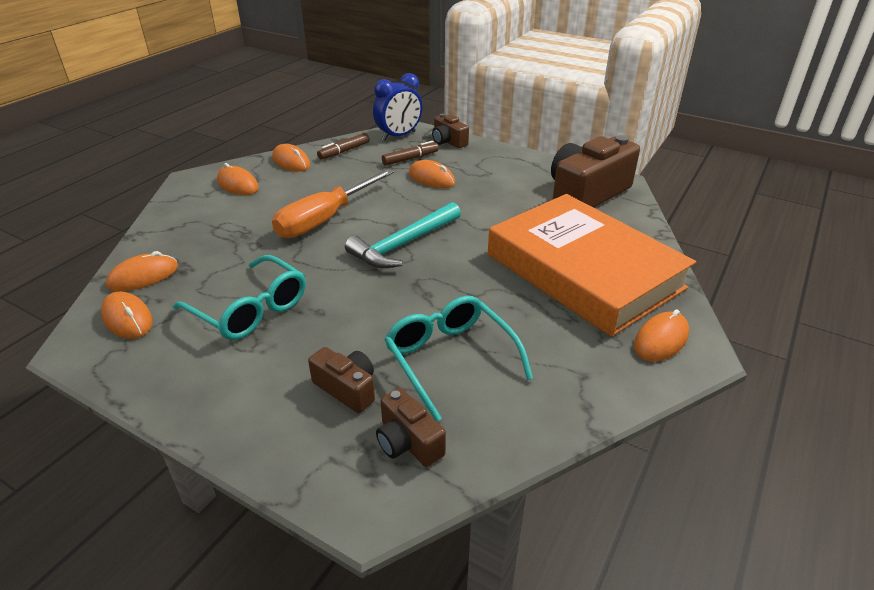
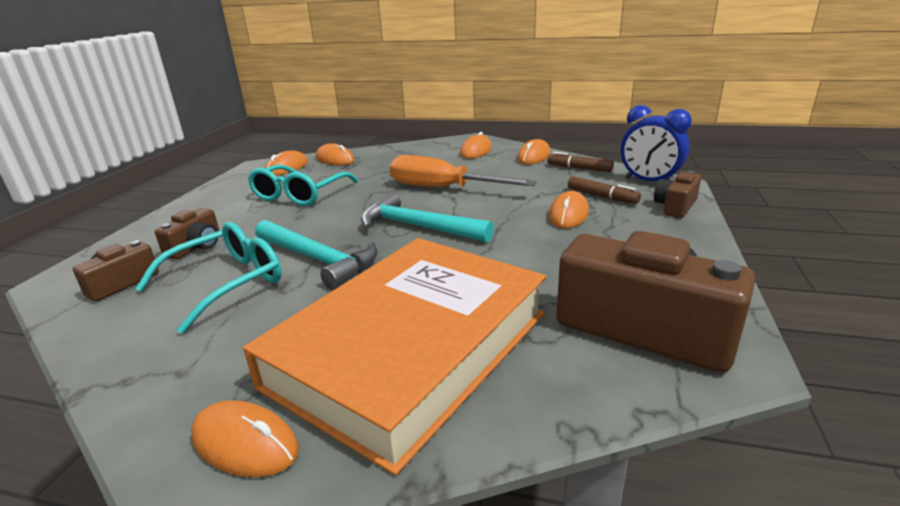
camera: 75 degrees right, 10 degrees down
none -> turquoise hammer [255,220,378,290]

